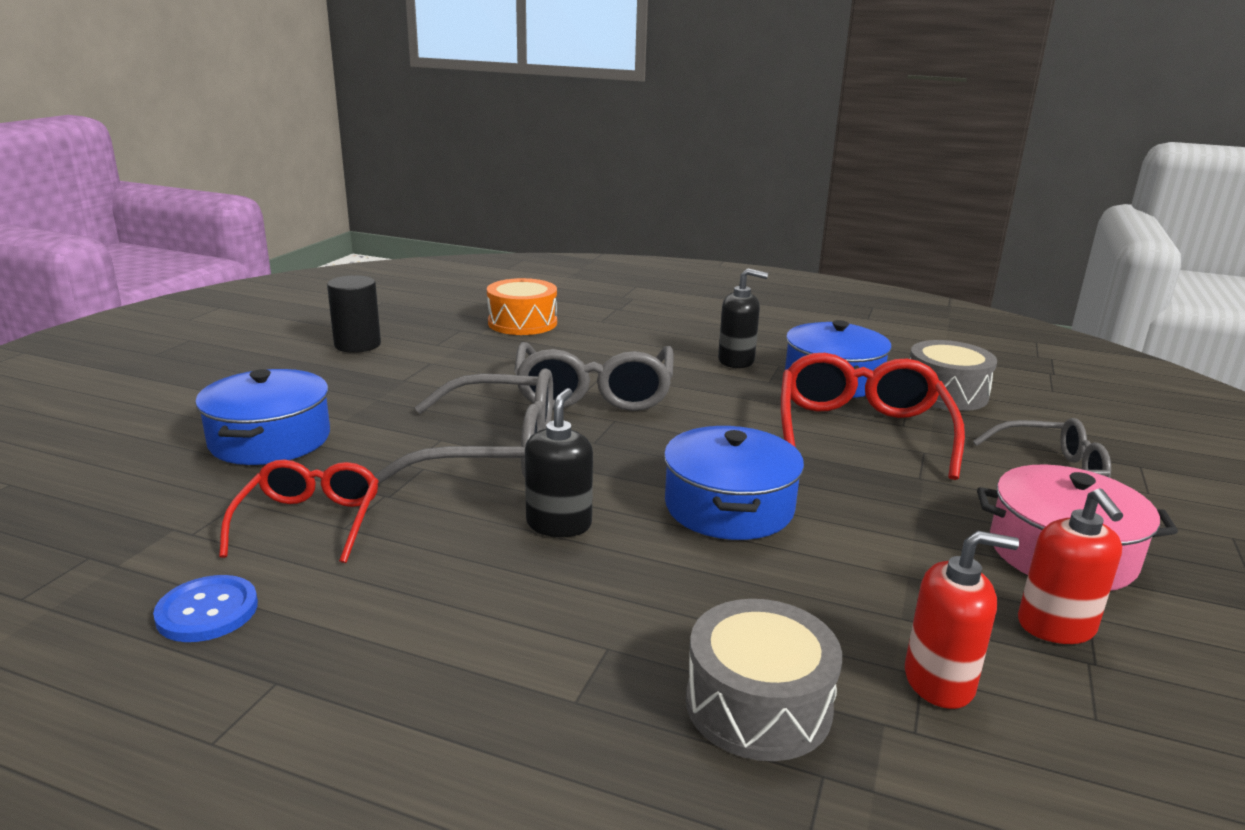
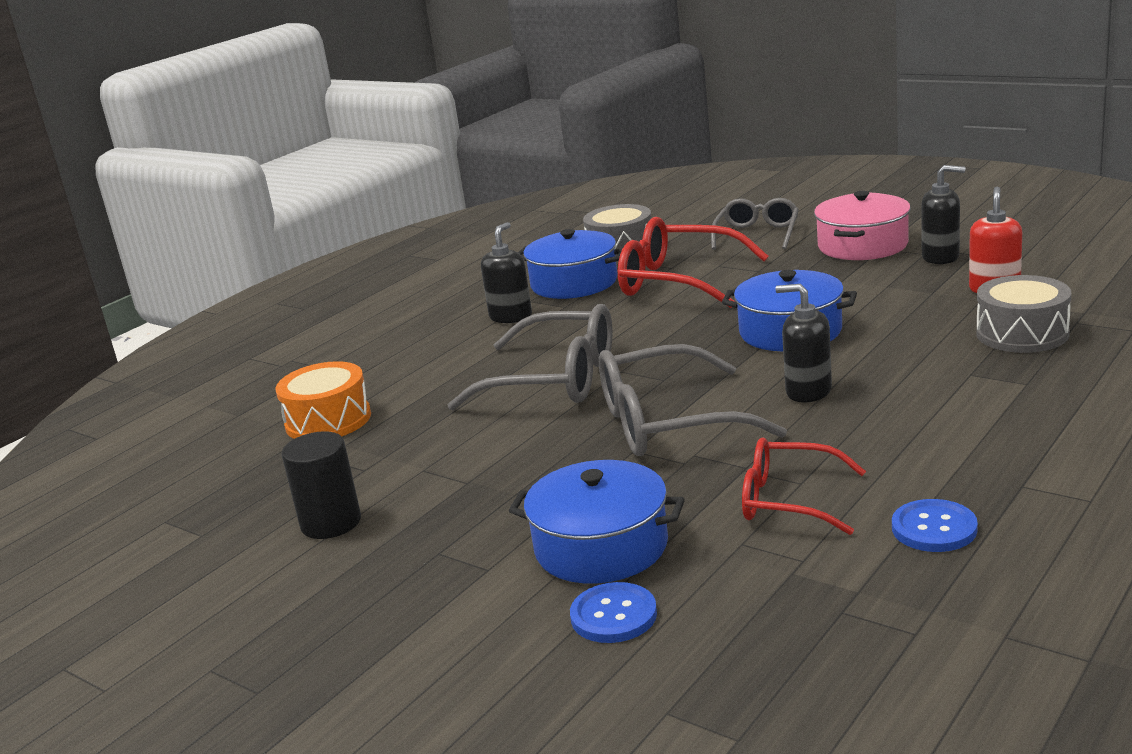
camera: 70 degrees left, 0 degrees up
grey glasses [374,368,553,484] -> grey glasses turned 120 degrees counterclockwise [599,344,787,456]
red soap dispenser [1018,488,1123,644] -> black soap dispenser [921,165,965,264]
none -> blue button [570,582,657,643]

